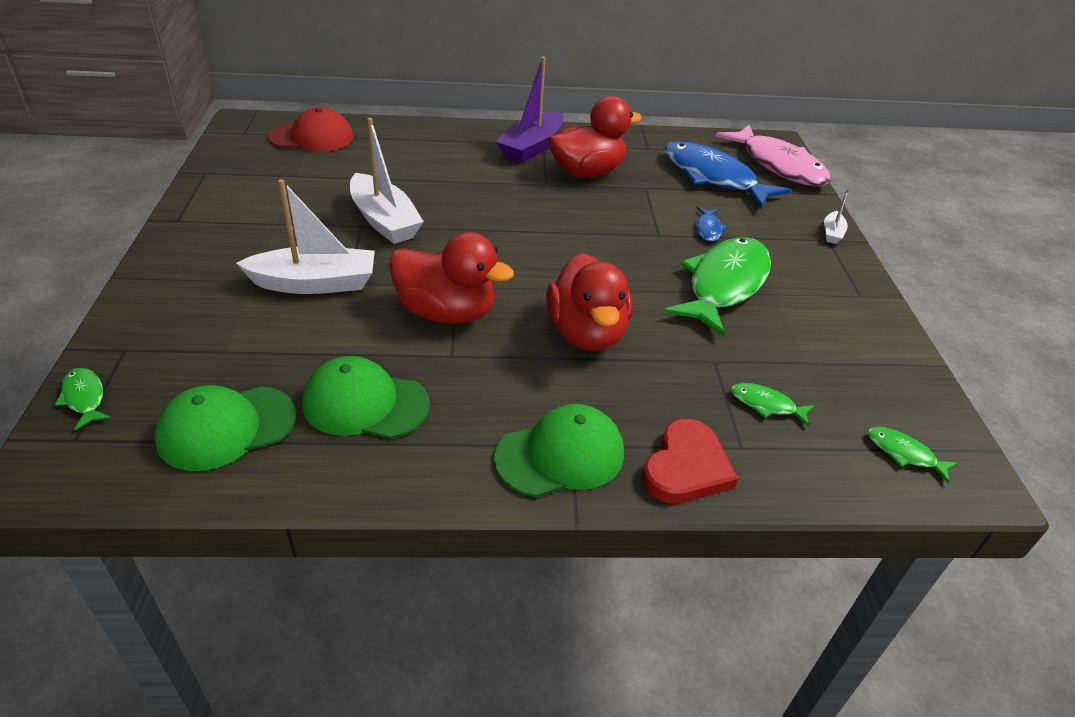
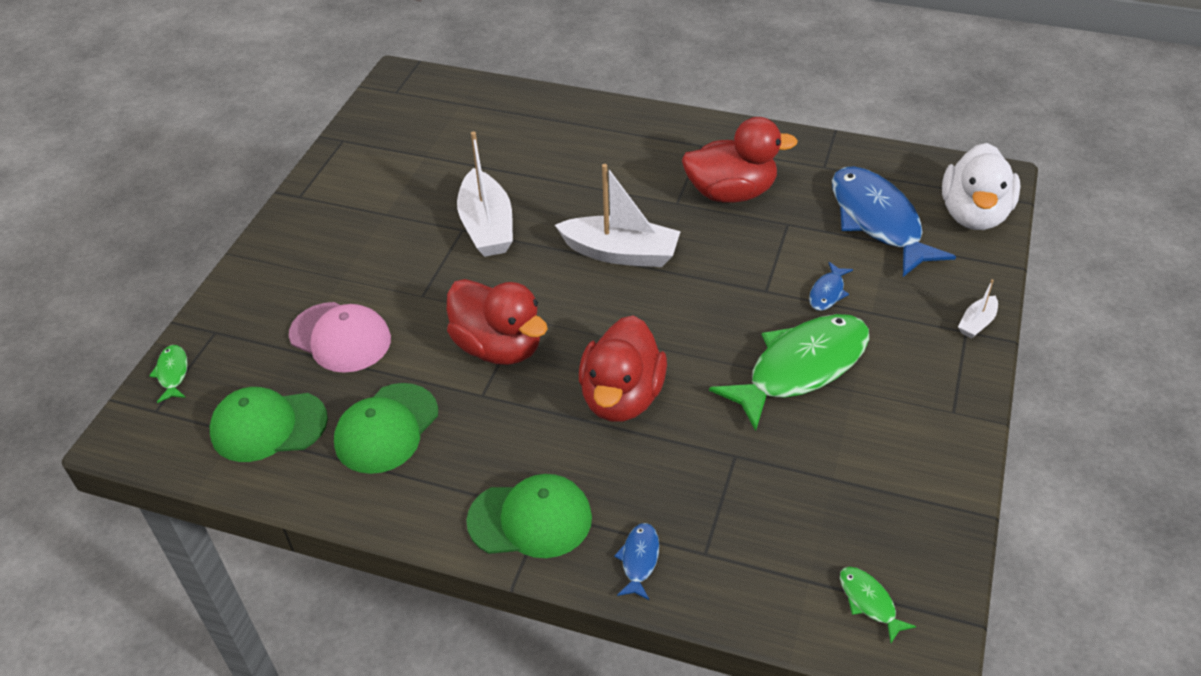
camera: 25 degrees right, 5 degrees up
white boat [236,179,375,294] -> white boat moved to [555,164,681,267]
red cap [268,107,353,152] -> none
green cap [302,356,430,439] -> green cap turned 90 degrees counterclockwise [334,383,438,474]
purple boat [496,57,564,164] -> none
red heart [642,419,738,503] -> blue fish [614,523,659,600]
pink fish [716,124,831,186] -> white duck [942,143,1020,230]
green fish [731,383,814,427] -> none
none -> pink cap [289,302,391,373]

